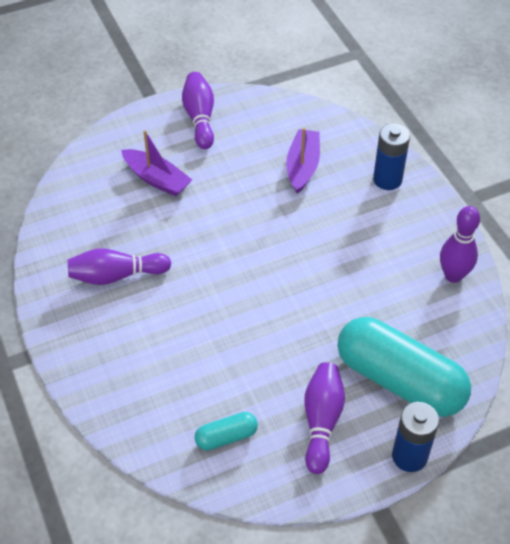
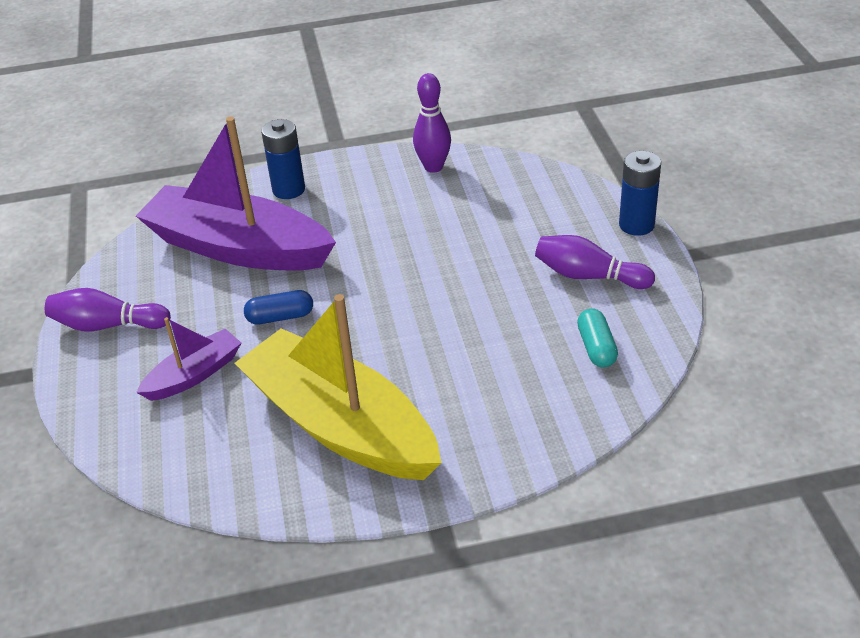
camera: 75 degrees left, 10 degrees down
purple bowling pin [68,248,171,285] -> yellow boat [235,294,441,480]
purple boat [286,128,320,194] -> purple boat [136,116,336,271], size x2.08
turquoise capsule [338,317,471,417] -> none
none -> blue capsule [244,290,313,324]

